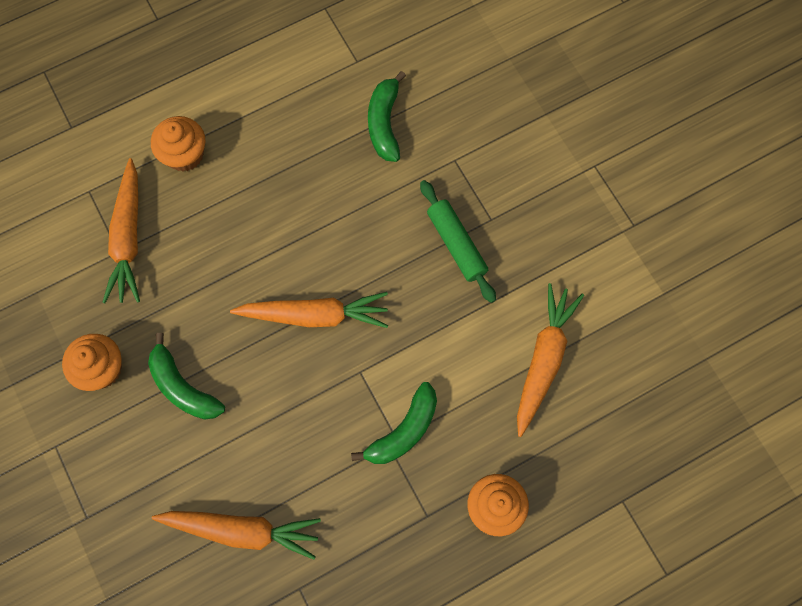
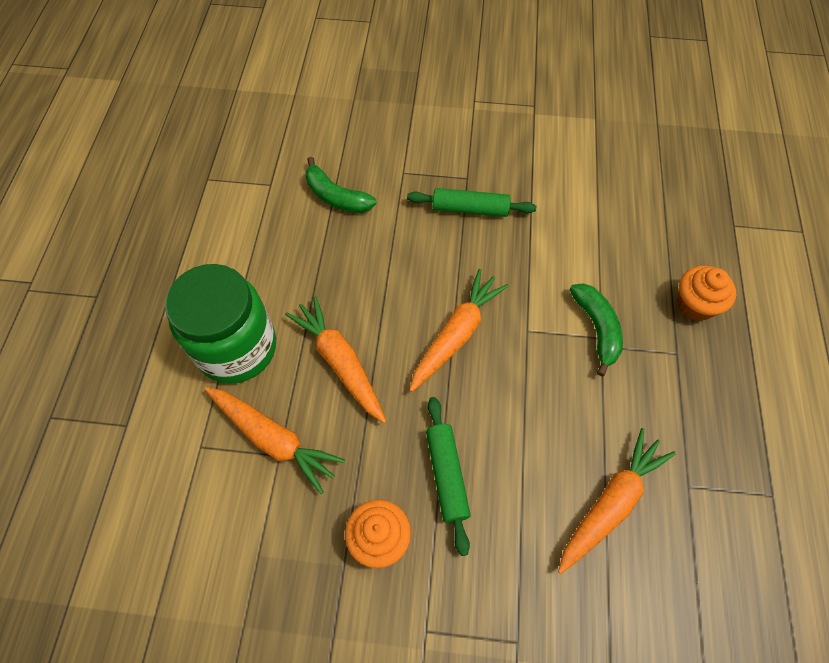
camera: 55 degrees left, 10 degrees down
green banana [148,333,225,419] -> green rolling pin [426,397,471,556]
orange cupcake [151,116,205,171] -> green jar [165,264,276,384]
orange carrot [517,283,584,437] -> orange carrot moved to [285,296,386,423]

